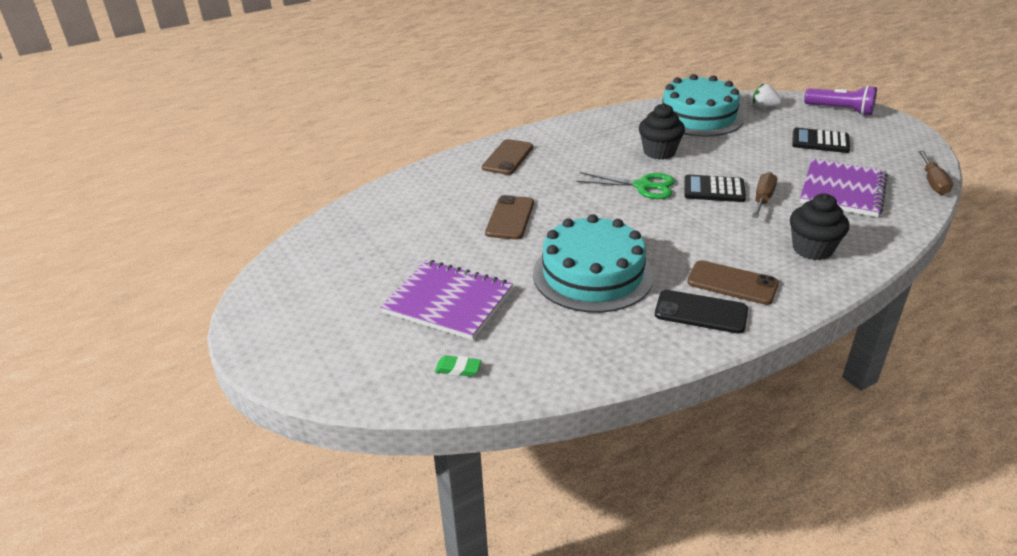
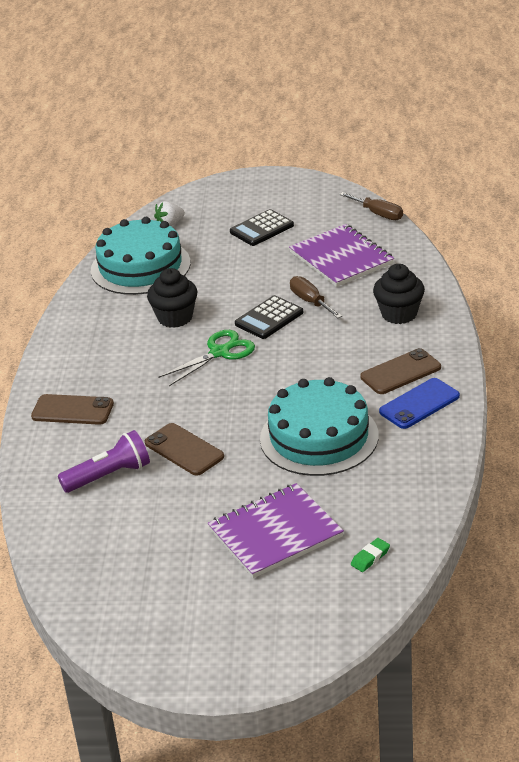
camera: 55 degrees left, 0 degrees up
brown phone [482,139,533,175] -> brown phone turned 45 degrees counterclockwise [31,394,114,425]
black phone [655,290,748,334] -> blue phone [379,378,460,429]
purple flashlight [804,85,877,116] -> purple flashlight moved to [58,430,150,493]

